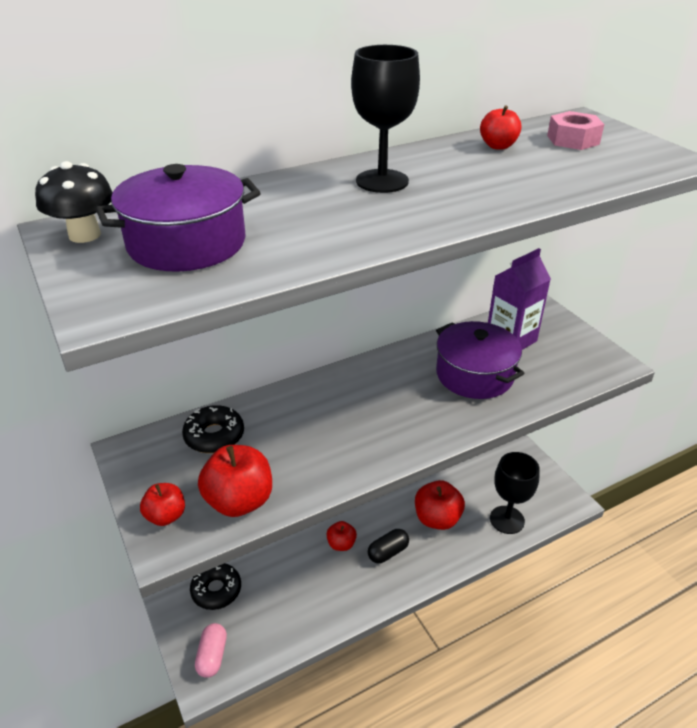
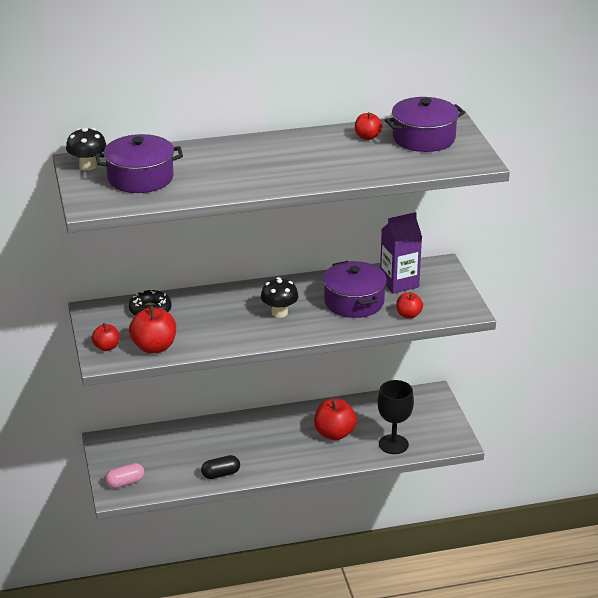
camera: 15 degrees right, 5 degrees down
black donut [190,563,241,610] -> none
pink capsule [195,623,227,678] -> pink capsule turned 45 degrees clockwise [105,463,144,488]
red apple [326,521,357,551] -> red apple moved to [396,292,423,319]
black goblet [351,45,420,193] -> none
black capsule [368,529,409,563] -> black capsule moved to [201,455,240,479]
pink nut [547,111,604,150] -> purple pot [385,97,465,152]
none -> black mushroom [261,277,299,318]

